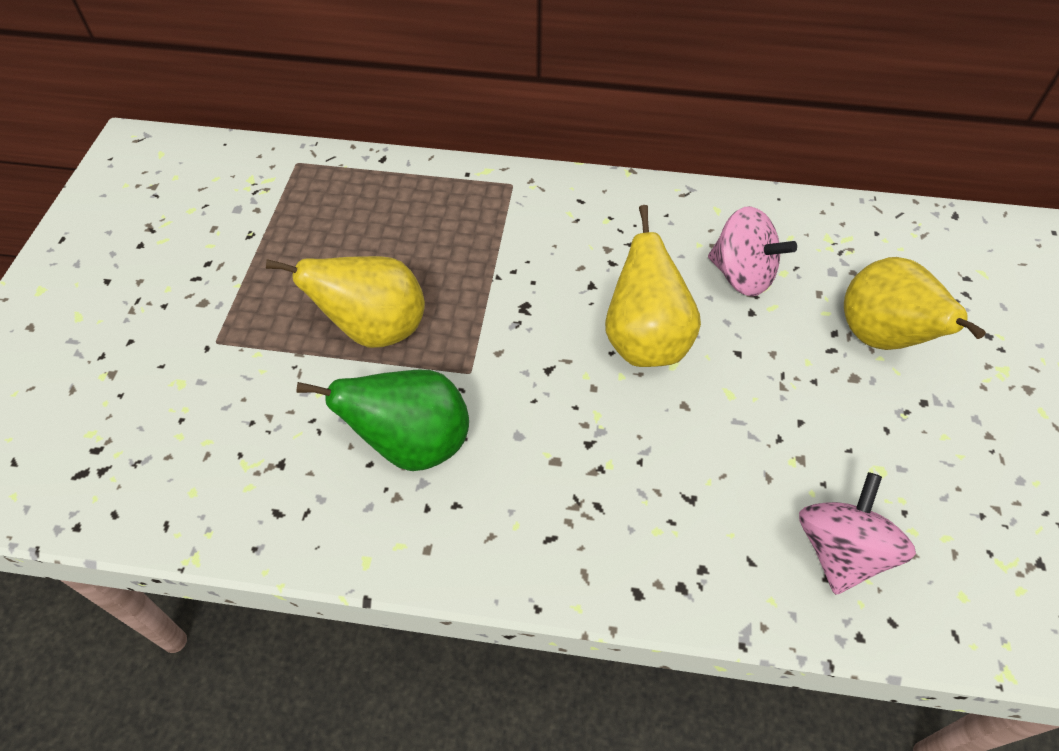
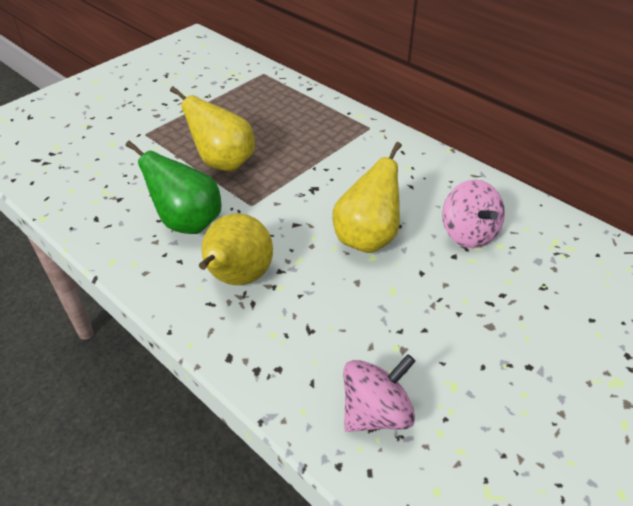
camera: 35 degrees right, 10 degrees down
yellow pear [844,257,986,350] -> yellow pear moved to [199,213,273,285]

